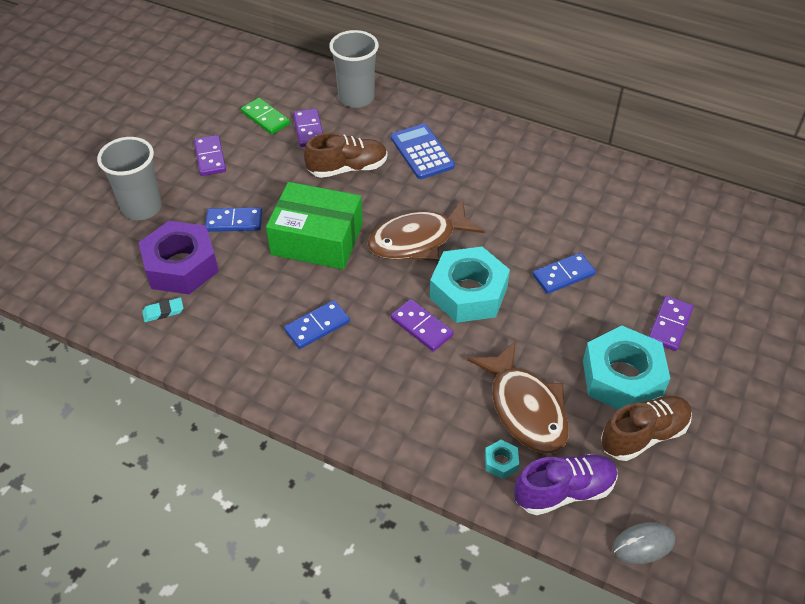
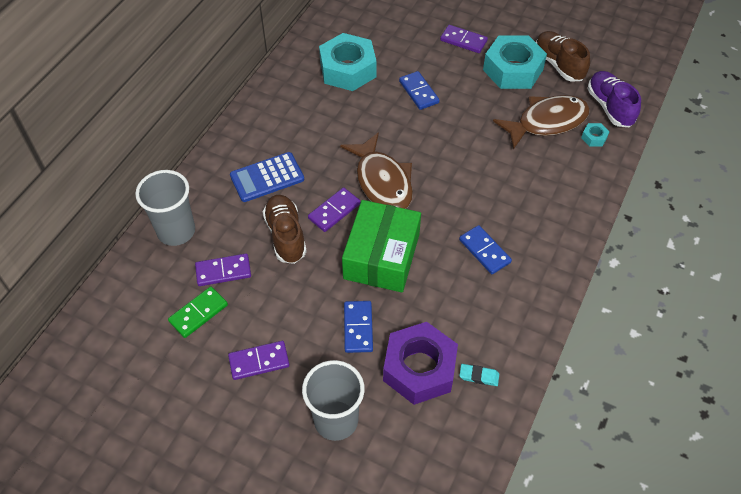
camera: 90 degrees left, 5 degrees up
turquoise eraser [142,298,184,322] -> turquoise eraser turned 60 degrees counterclockwise [459,364,499,386]
purple domino [391,299,454,351] -> purple domino moved to [308,187,361,232]
turquoise nut [430,247,510,323] -> turquoise nut moved to [319,33,377,91]
grey mouse [612,522,675,564] -> none

